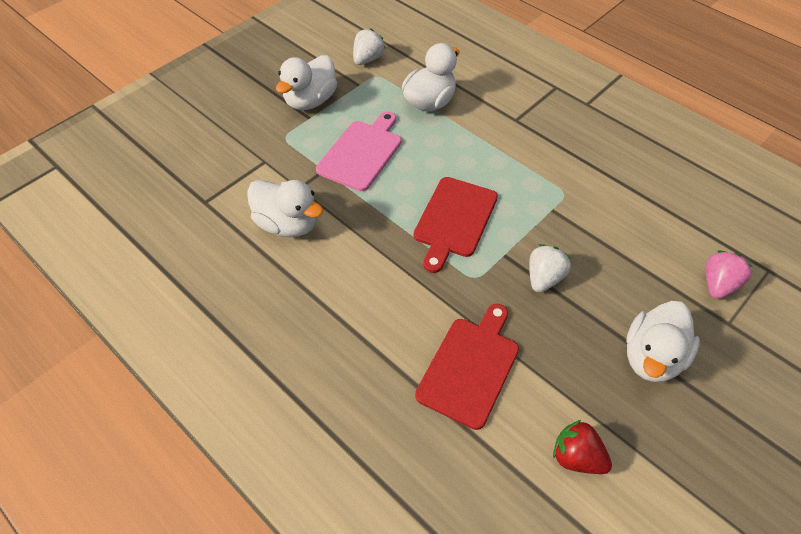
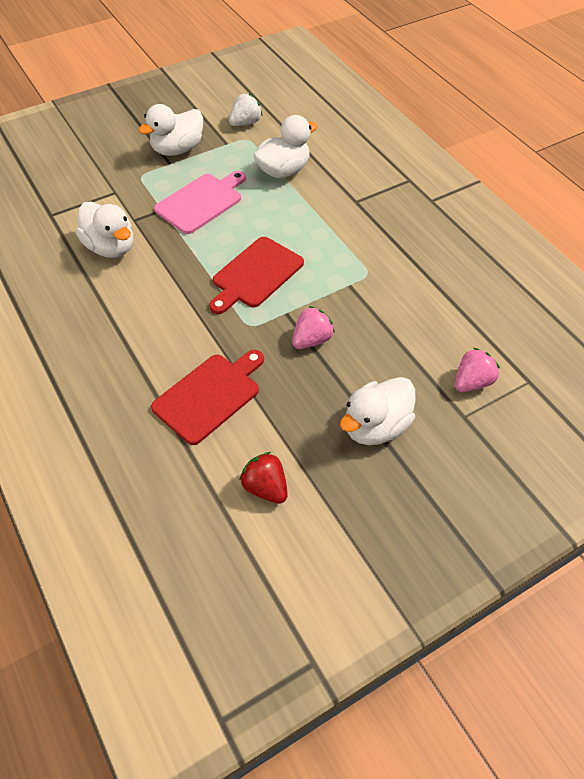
camera: 15 degrees right, 0 degrees up
white strawberry [529,244,571,293] -> pink strawberry [292,306,335,349]

